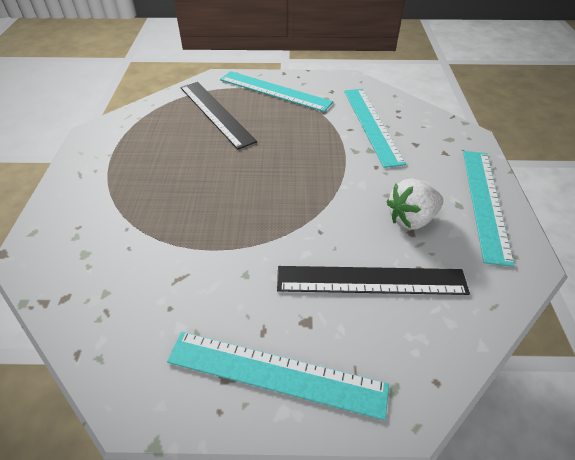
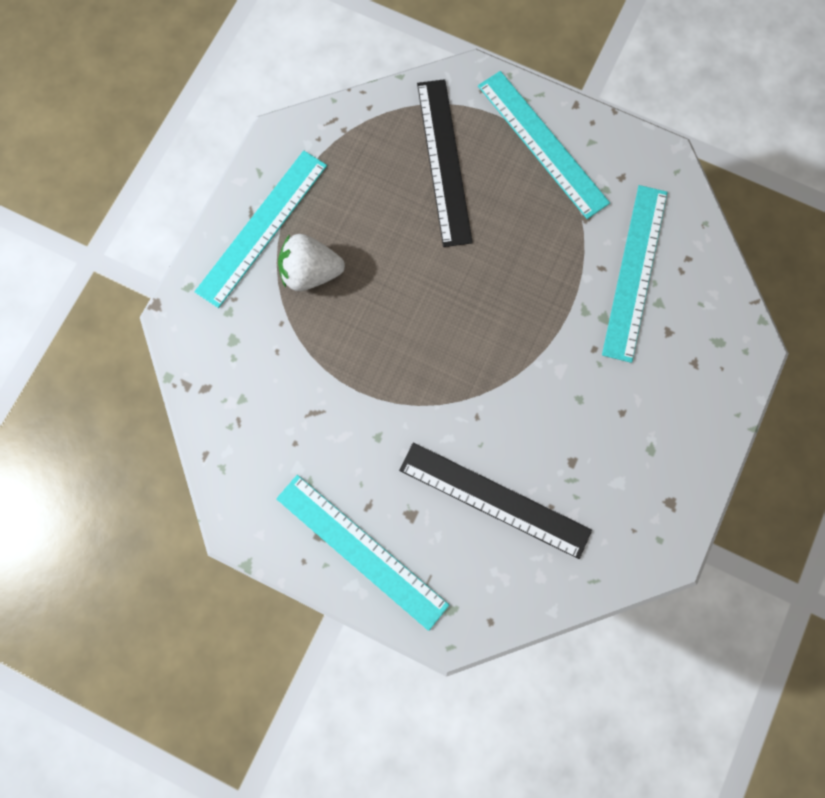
camera: 25 degrees right, 30 degrees up
white strawberry [386,179,443,230] -> white strawberry moved to [278,234,345,291]
turquoise ruler [463,151,514,267] -> turquoise ruler moved to [194,150,327,308]

